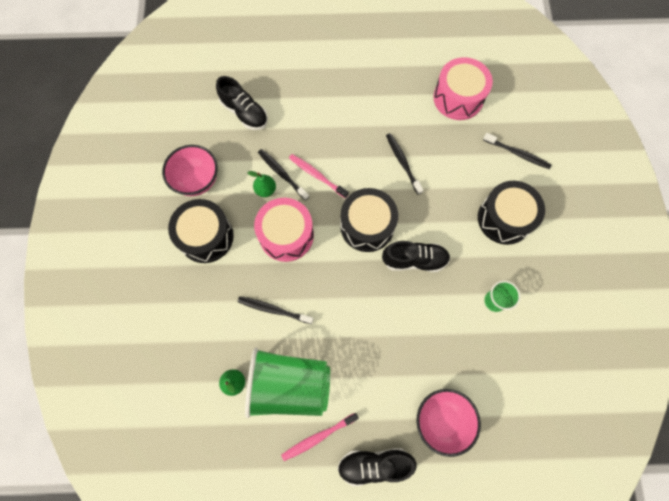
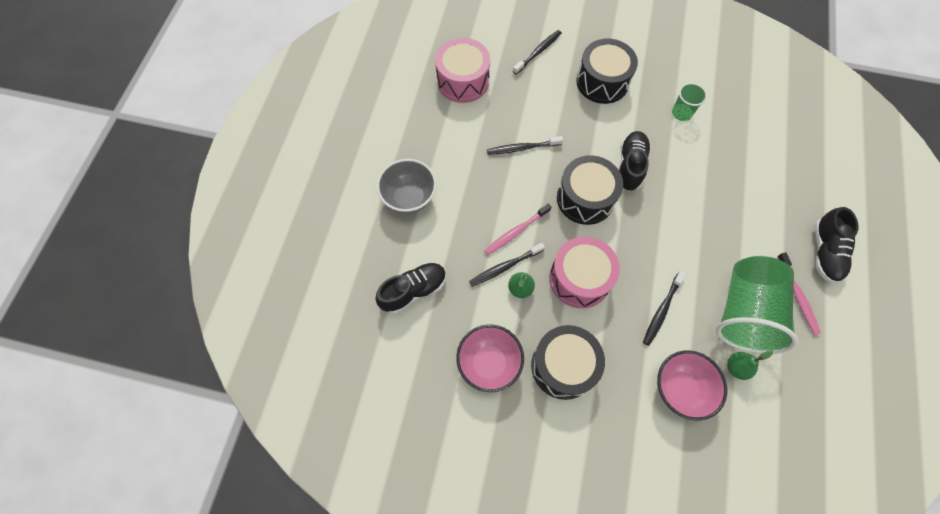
camera: 75 degrees left, 5 degrees down
pink bowl [416,389,481,457] -> pink bowl moved to [657,350,727,421]
none -> grey bowl [377,159,437,214]

